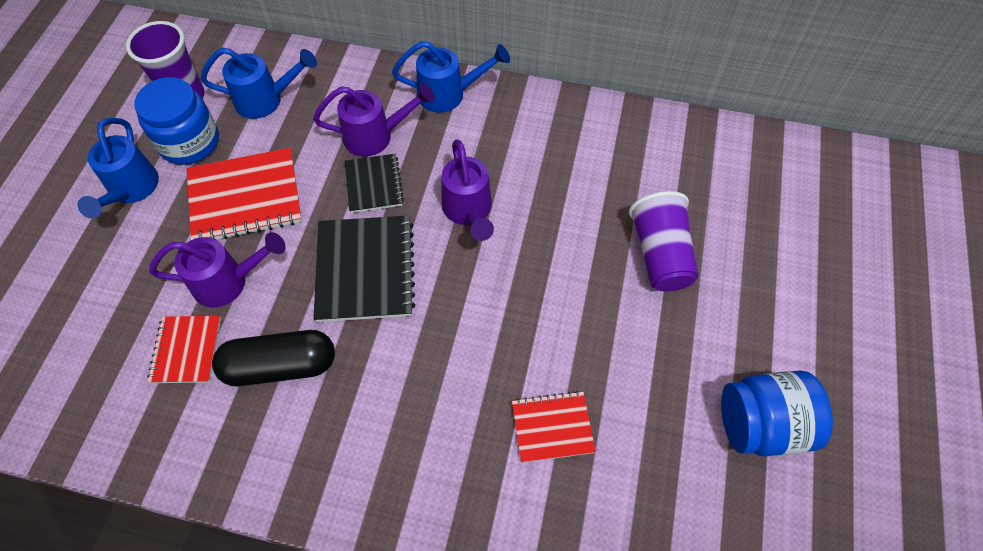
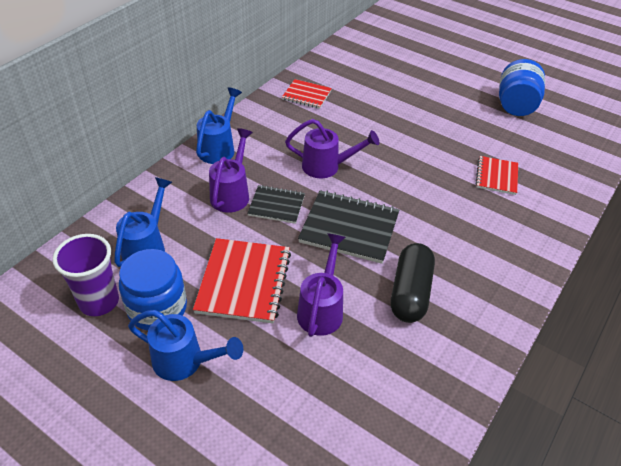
camera: 70 degrees left, 15 degrees down
red notebook [147,316,221,383] -> red notebook moved to [282,79,332,109]
purple cup [629,191,699,291] -> none

